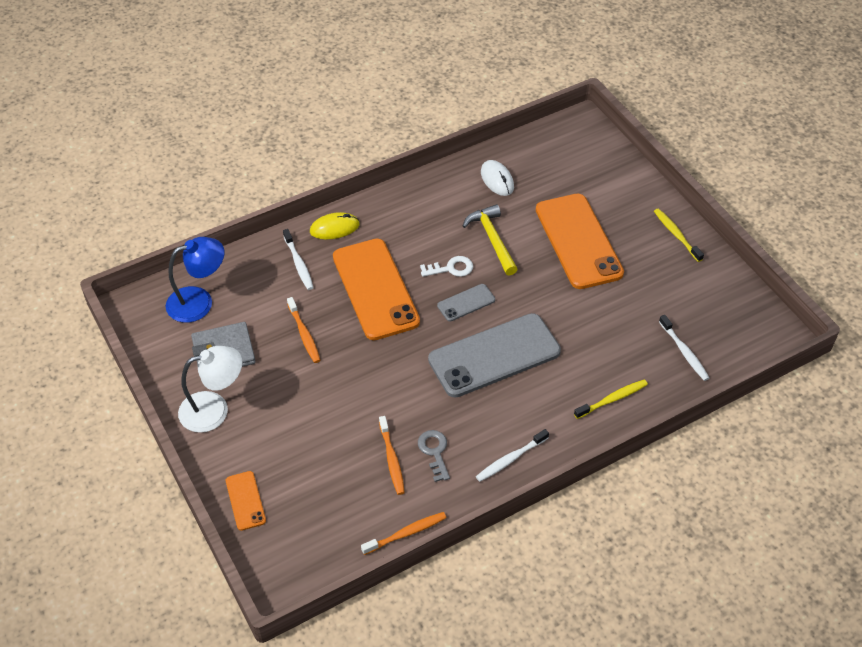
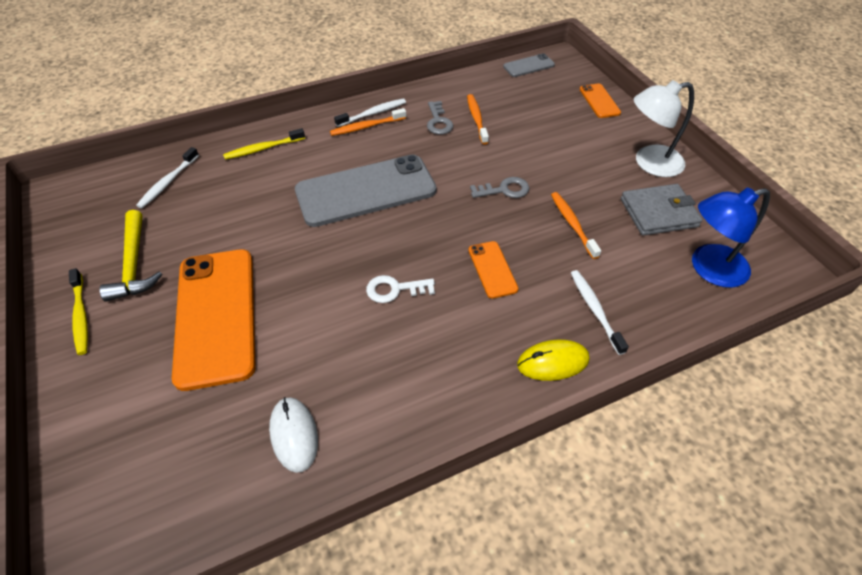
camera: 175 degrees left, 0 degrees up
orange phone [333,239,420,340] -> orange phone [468,241,519,299], size x0.46
orange toothbrush [361,512,447,555] -> orange toothbrush moved to [330,108,406,136]
grey phone [437,284,495,322] -> grey phone moved to [503,53,555,77]
yellow hammer [463,204,518,276] -> yellow hammer moved to [99,210,162,302]
white toothbrush [659,315,709,381] -> white toothbrush turned 135 degrees counterclockwise [136,147,199,209]
none -> grey key [470,177,529,198]

